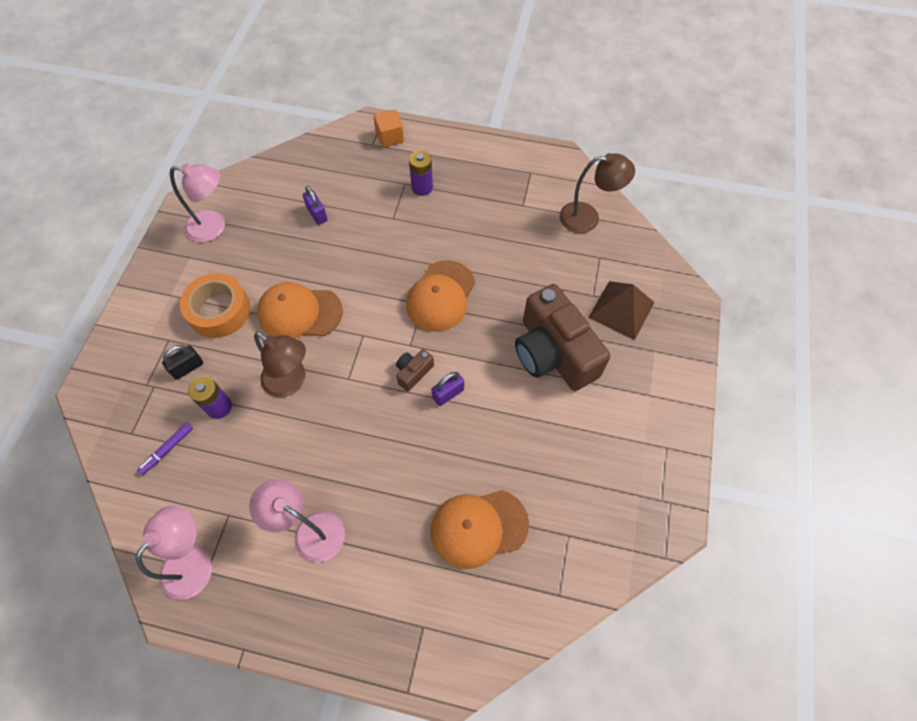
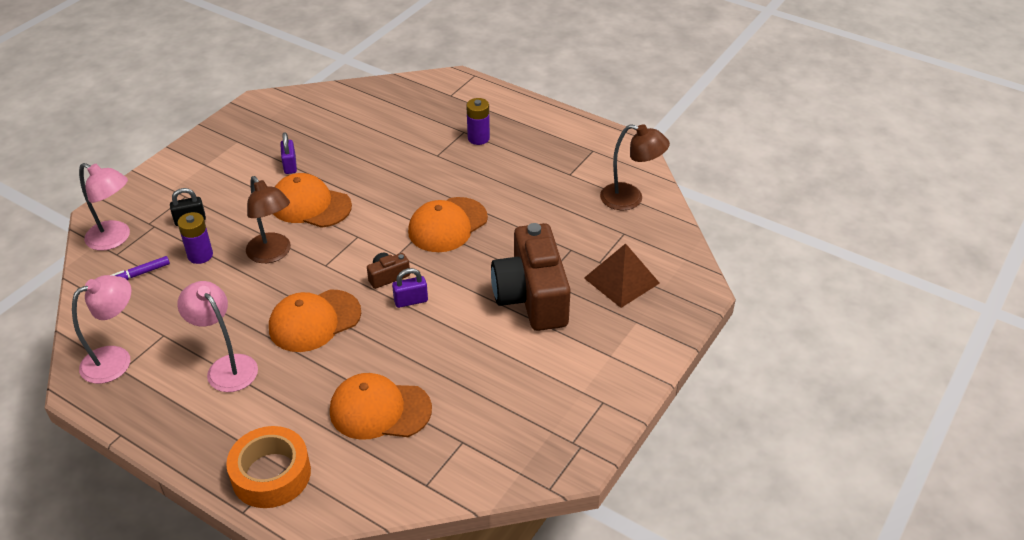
camera: 20 degrees right, 20 degrees down
pink lamp [170,164,225,242] -> pink lamp moved to [79,163,130,251]
orange tape [180,273,250,338] -> orange tape moved to [226,426,311,508]
purple padlock [303,186,328,225] -> purple padlock moved to [280,132,297,174]
orange cube [374,110,404,147] -> none
none -> orange cap [269,290,361,352]

